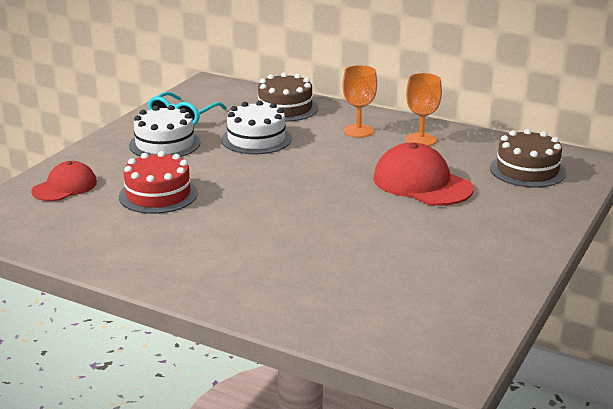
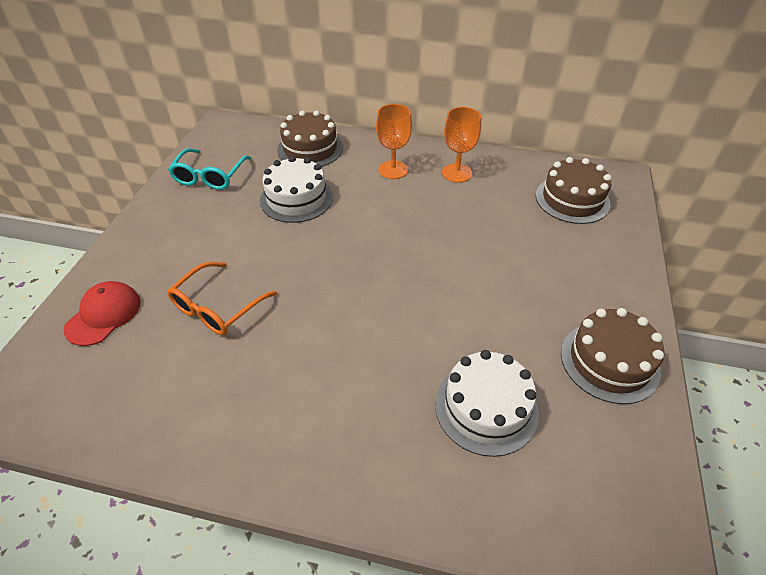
camera: 15 degrees left, 20 degrees up
red cake [119,151,198,214] -> orange glasses [167,262,277,335]
white cake [129,105,200,157] -> white cake moved to [435,350,539,457]
red cap [373,142,473,206] -> none
none -> brown cake [561,308,664,404]

